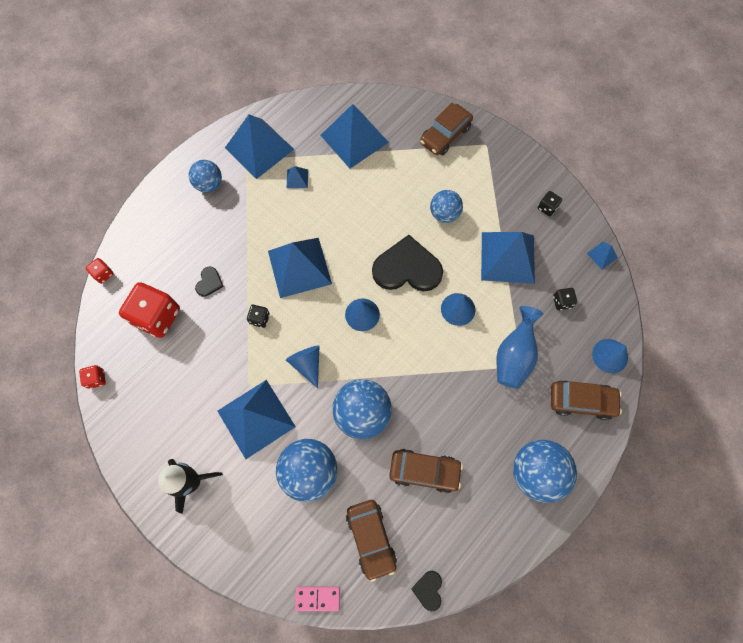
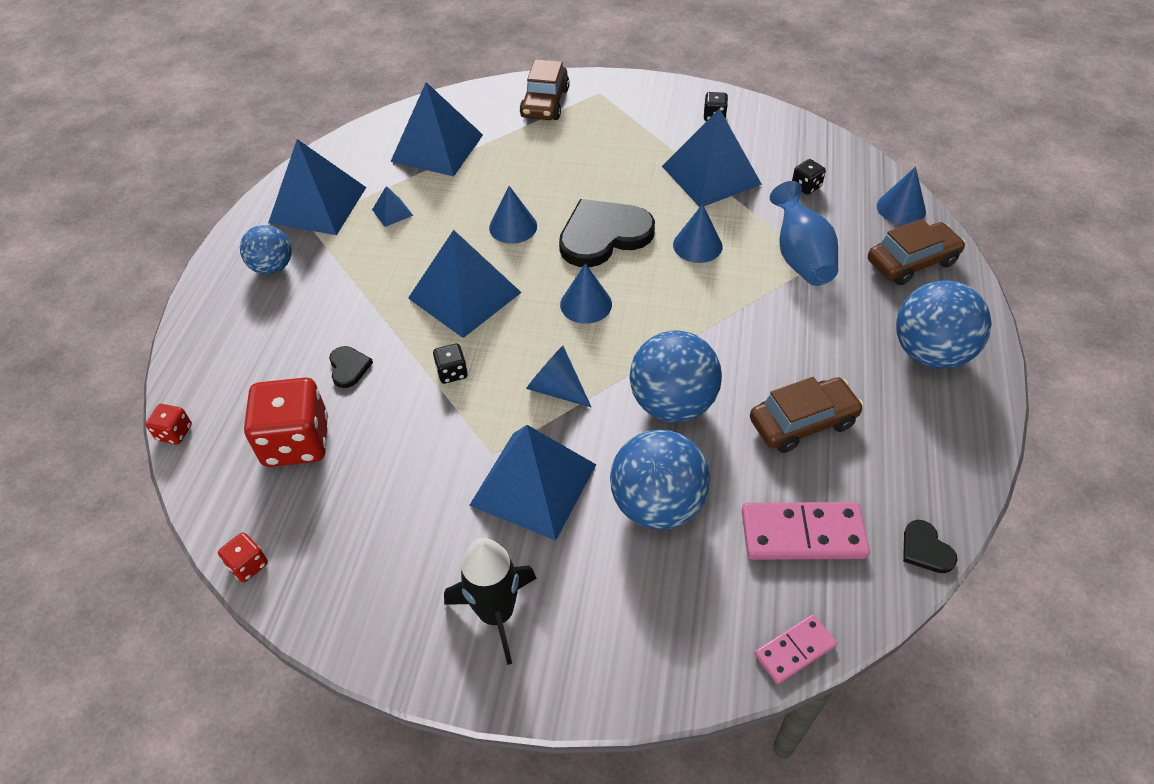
camera: 30 degrees left, 20 degrees down
brown car [346,500,397,582] -> pink domino [742,502,870,560]
blue ball [430,190,463,223] -> none
blue pyramid [587,242,618,270] -> none
none -> blue cone [489,186,537,244]

